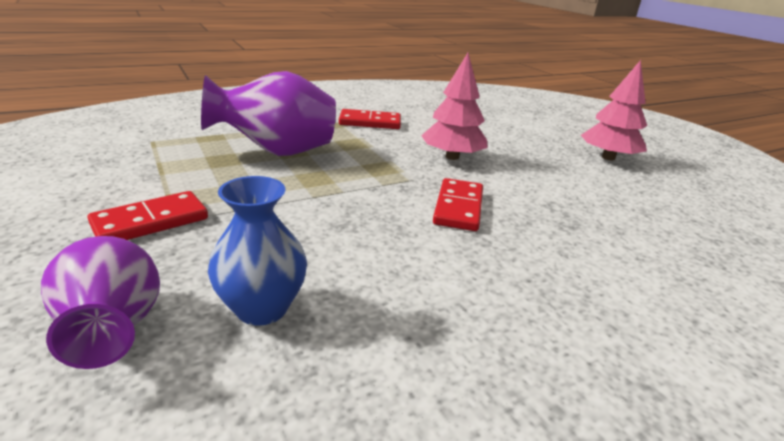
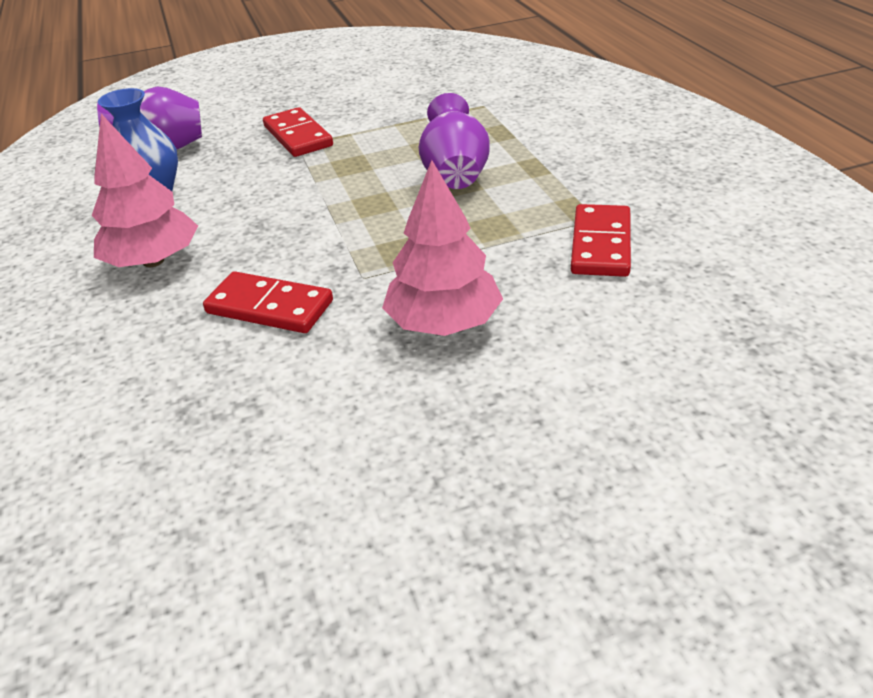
camera: 105 degrees right, 10 degrees up
purple vase [201,71,336,156] -> purple vase [419,93,490,189], size x0.66
pink tree [581,60,647,160] -> pink tree moved to [92,114,198,267]

